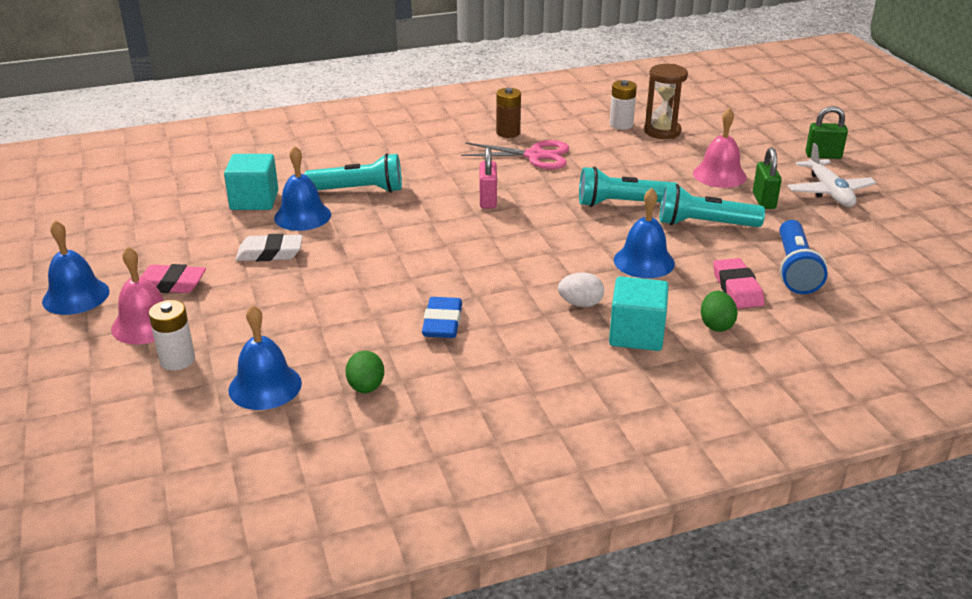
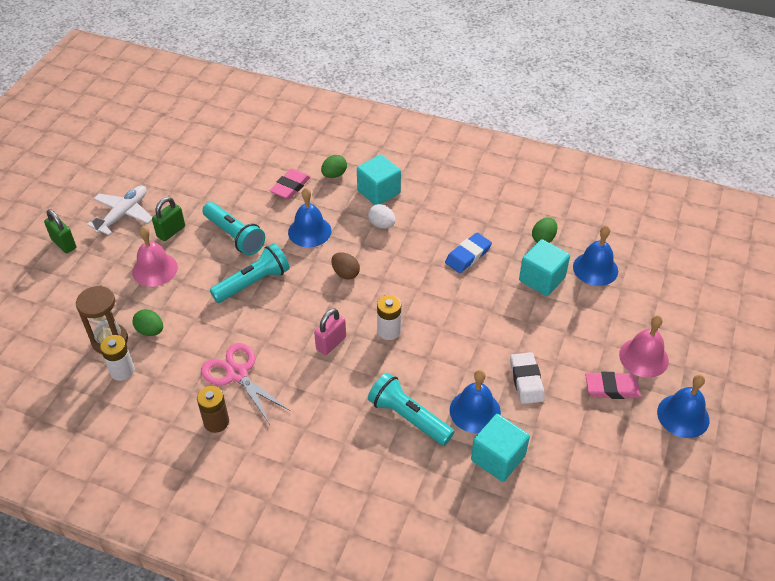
camera: 140 degrees left, 15 degrees up
pink eraser [141,264,206,293] -> pink eraser turned 45 degrees counterclockwise [585,372,641,399]
white battery [149,300,195,370] -> white battery moved to [377,295,401,340]
white eraser [236,234,303,261] -> white eraser turned 45 degrees clockwise [510,352,545,404]
turquoise flashlight [579,166,677,207] -> turquoise flashlight turned 75 degrees counterclockwise [210,243,290,303]
blue flashlight [779,220,827,294] -> none
none -> green egg [132,309,163,336]
none -> brown egg [331,252,360,280]
none -> turquoise cube [519,239,570,296]

